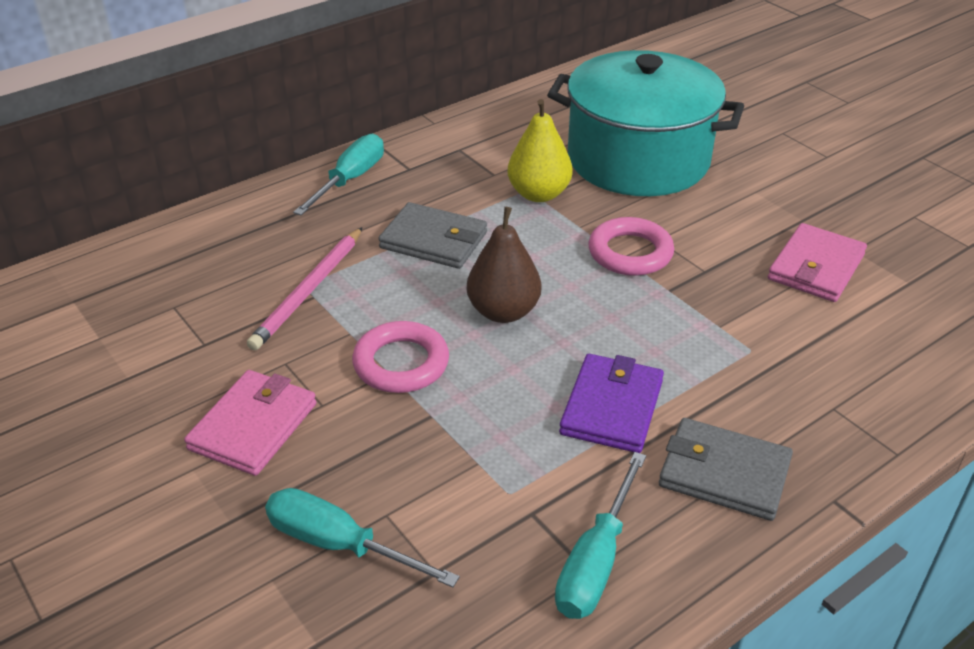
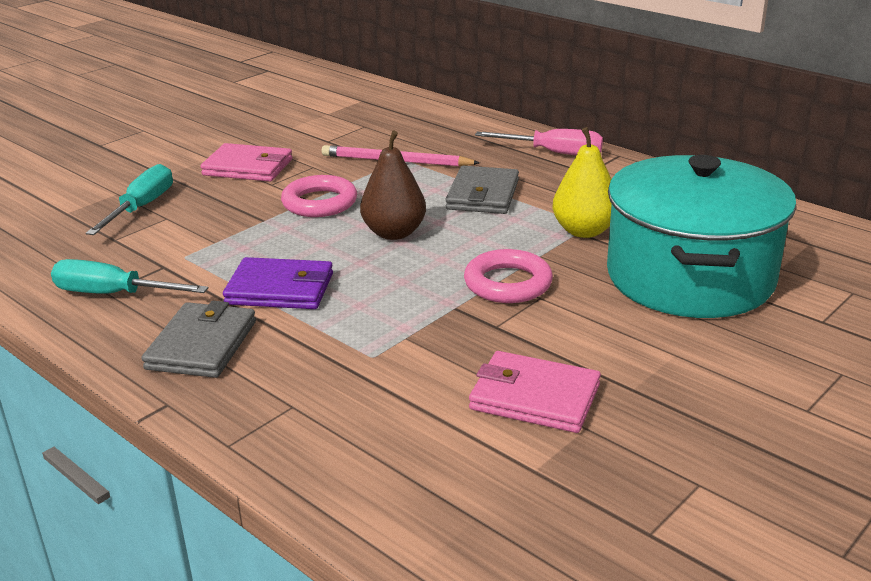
camera: 80 degrees right, 10 degrees down
turquoise screwdriver [293,134,384,215] -> pink screwdriver [475,129,603,155]

